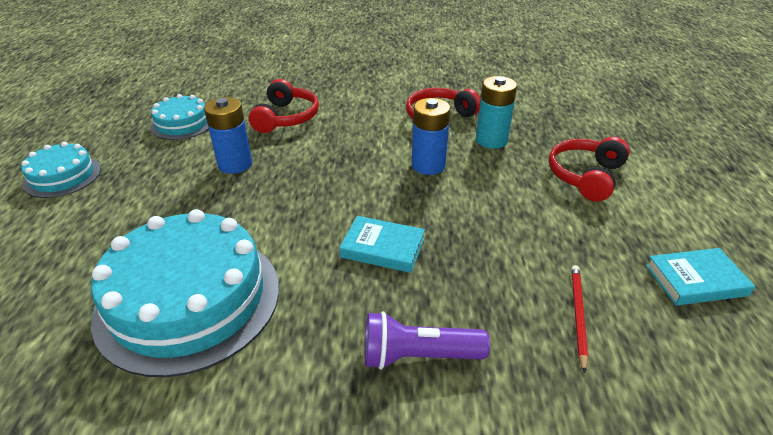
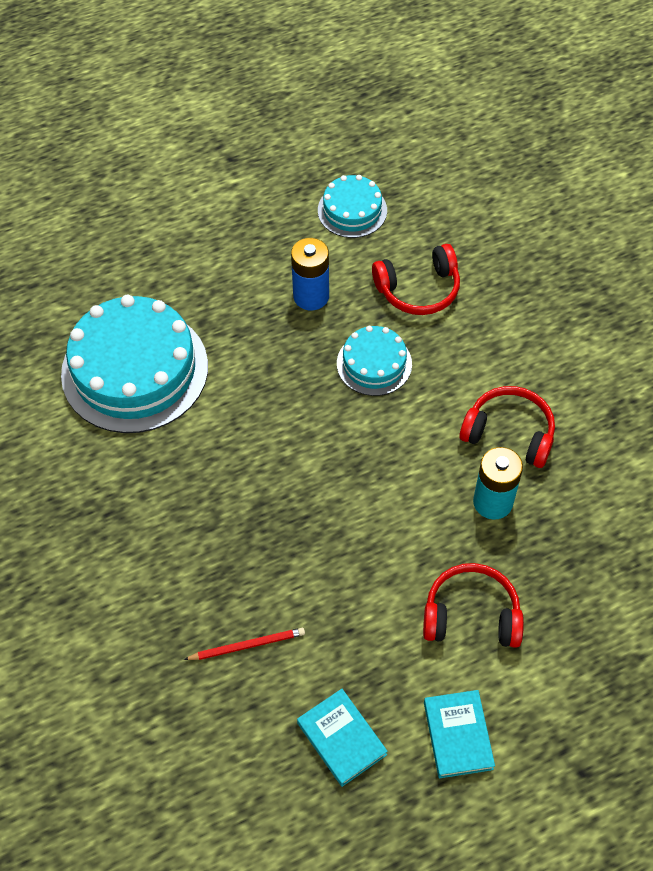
camera: 65 degrees right, 20 degrees up
turquoise cake [21,142,101,198] -> turquoise cake moved to [337,326,412,396]
turquoise book [339,216,425,273] -> turquoise book moved to [424,690,495,778]
purple flashlight [365,312,490,370] -> none
blue battery [412,98,450,175] -> none

